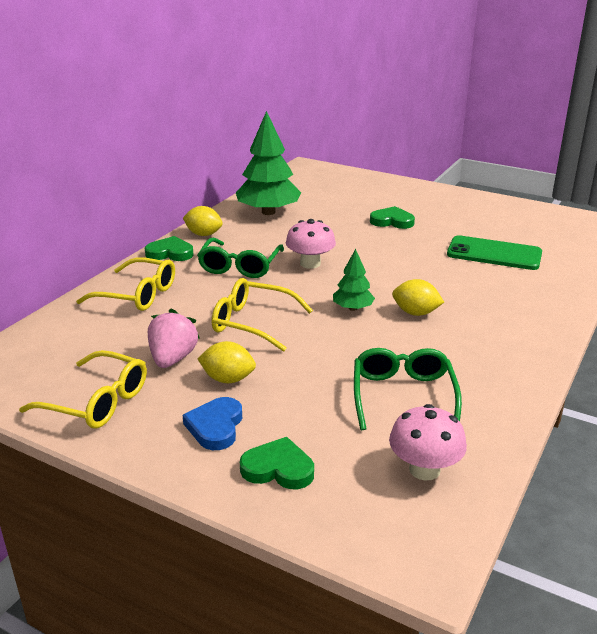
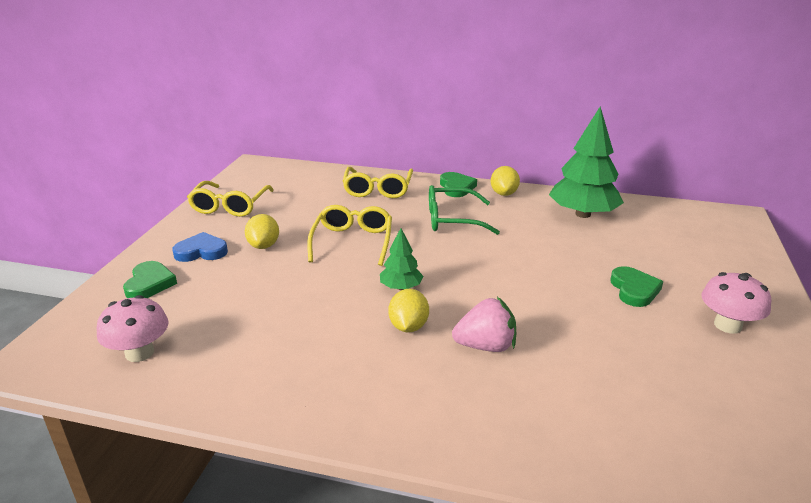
camera: 75 degrees right, 0 degrees up
pink strawberry [148,308,200,368] -> pink strawberry moved to [452,297,516,352]
pink mushroom [286,219,336,269] -> pink mushroom moved to [701,272,771,334]
green glasses [354,348,462,430] -> none
green phone [447,235,542,270] -> none

